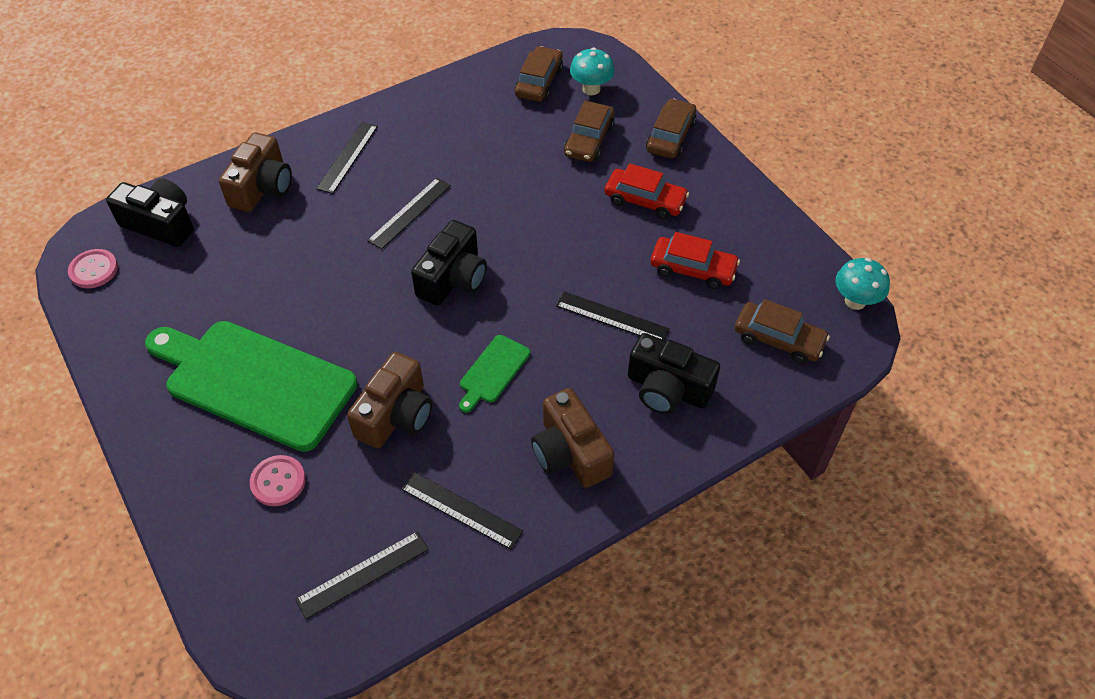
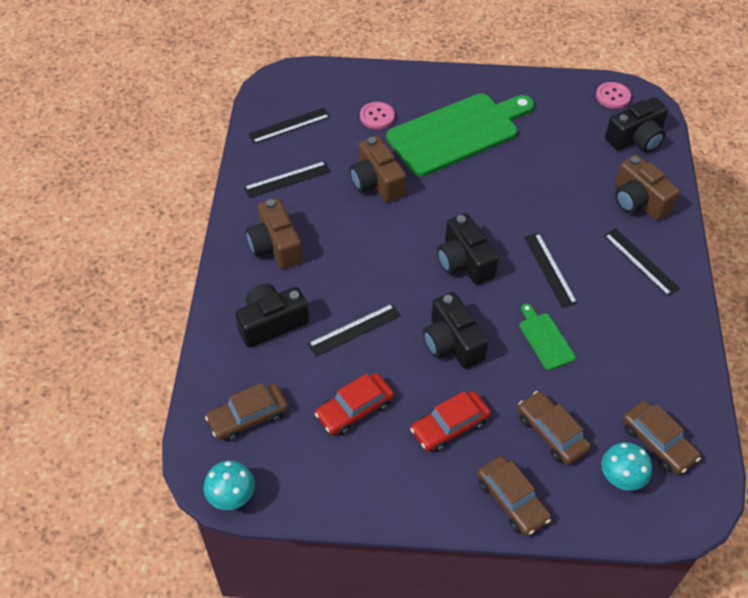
camera: 125 degrees right, 0 degrees up
black ruler [295,531,429,619] -> black ruler turned 60 degrees clockwise [248,108,330,144]
green cutting board [459,335,530,413] -> green cutting board moved to [519,303,576,370]
brown camera [531,388,614,488] -> brown camera turned 120 degrees counterclockwise [246,198,303,269]
none -> black camera [423,292,489,369]

